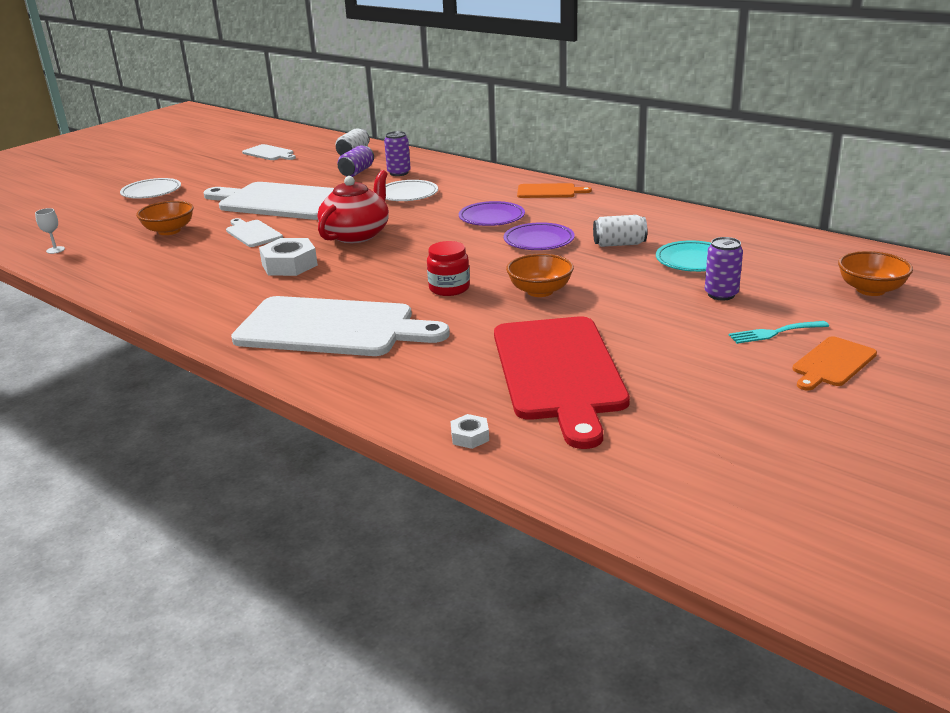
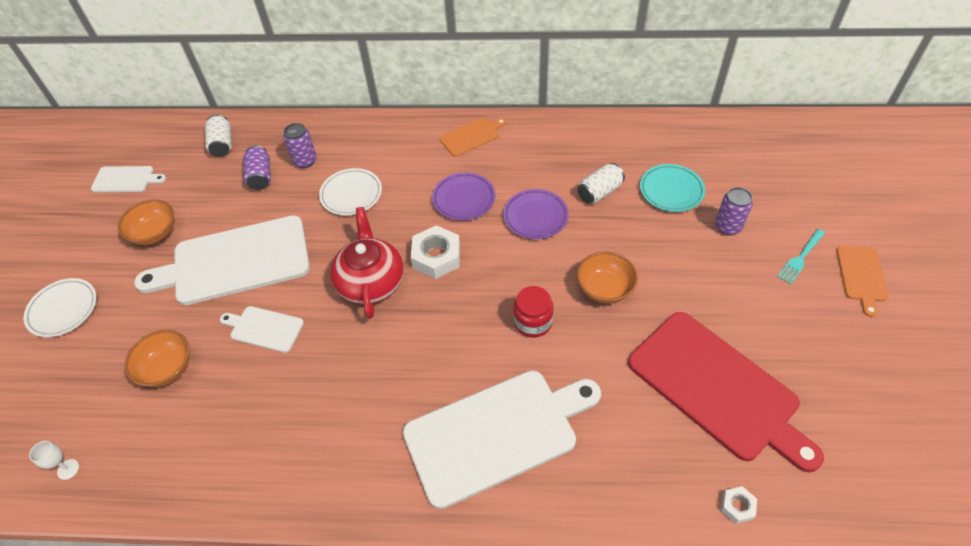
camera: 35 degrees left, 25 degrees up
white nut [259,238,318,276] -> white nut moved to [411,225,460,279]
orange bowl [838,251,913,296] -> orange bowl moved to [118,200,174,245]

